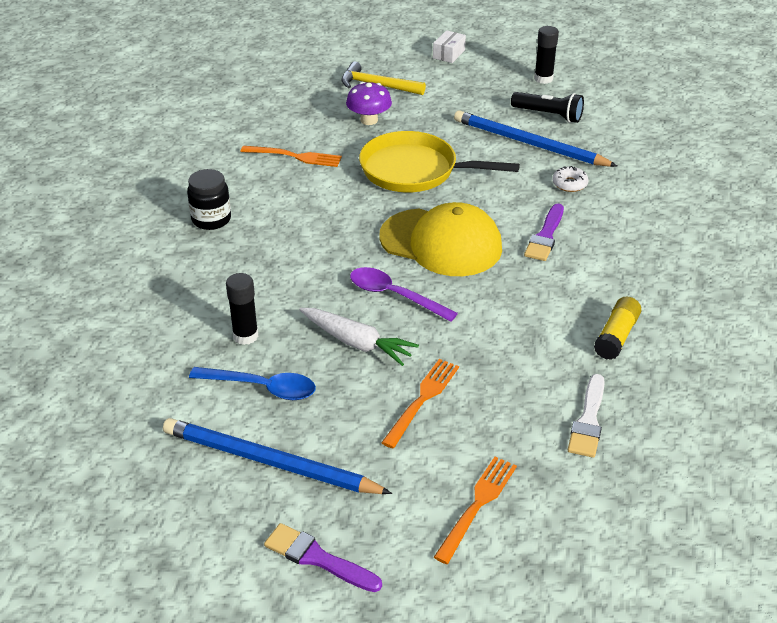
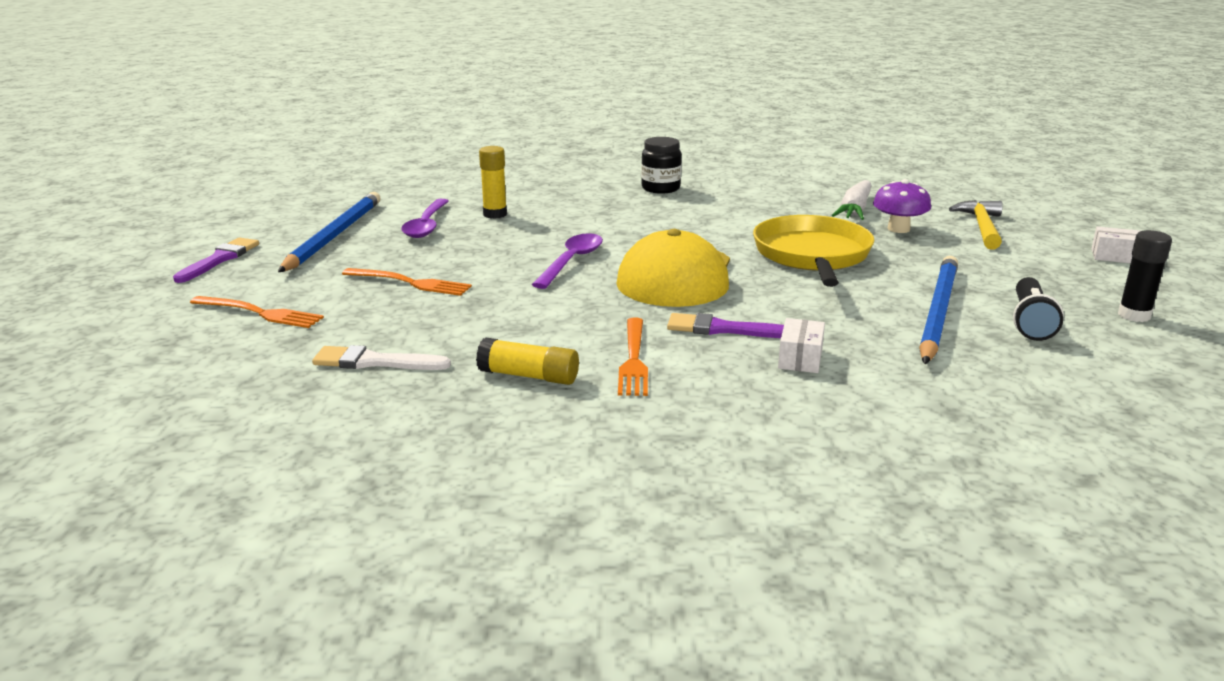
camera: 80 degrees right, 15 degrees down
blue spoon [189,367,316,400] -> purple spoon [401,199,449,238]
black glue stick [226,273,258,345] -> yellow glue stick [479,146,507,219]
orange fork [241,146,342,167] -> orange fork moved to [618,318,648,396]
white carrot [299,308,419,366] -> white carrot moved to [832,180,871,220]
white donut [552,166,589,192] -> none
none -> white box [778,318,825,373]

